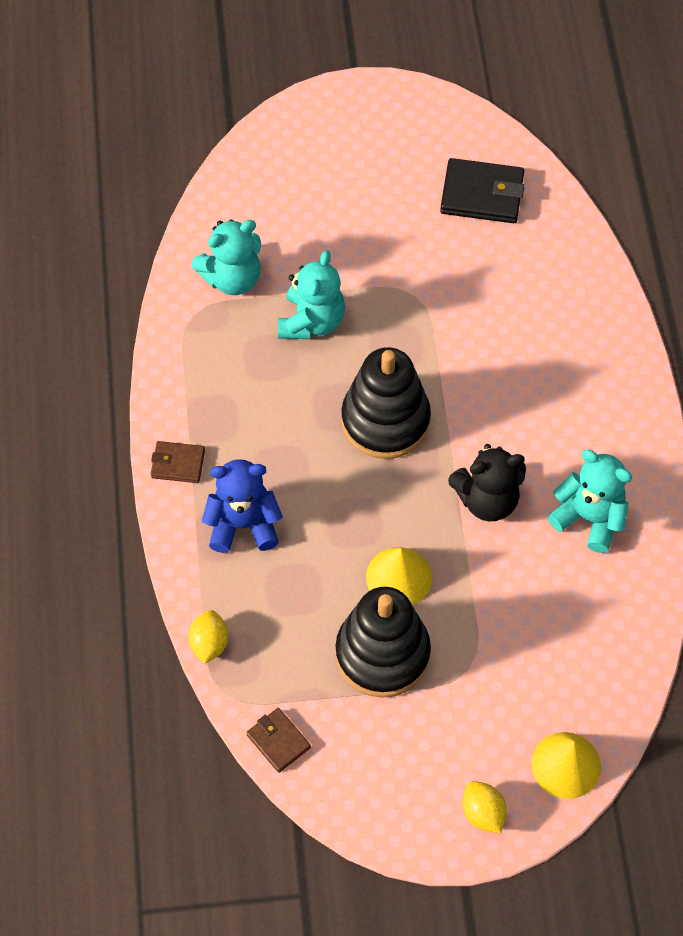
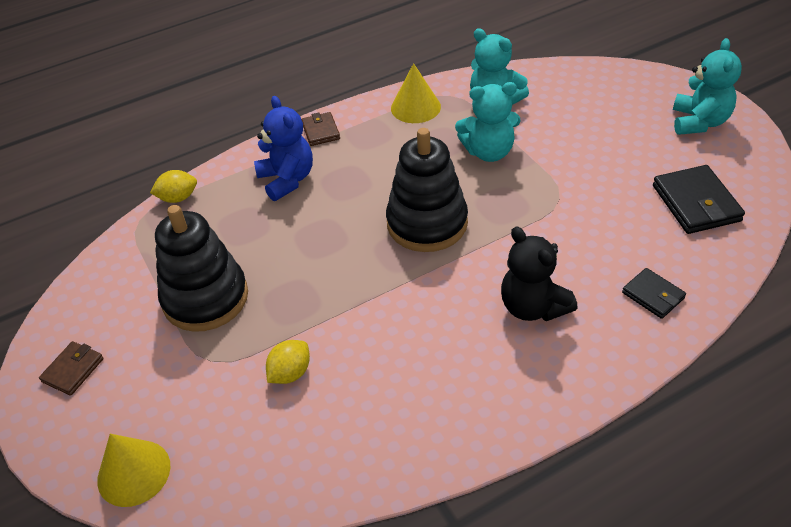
camera: 70 degrees right, 15 degrees down
brown wallet [246,708,311,773] -> brown wallet moved to [39,341,104,396]
yellow cone [366,547,432,605] -> yellow cone moved to [391,63,441,123]
black teddy bear [448,444,526,522] -> black teddy bear moved to [501,226,578,321]
yellow lemon [463,781,507,833] -> yellow lemon moved to [266,340,310,384]
turquoise teddy bear [548,450,632,553] -> turquoise teddy bear moved to [673,38,742,135]
none -> black wallet [622,268,686,319]

